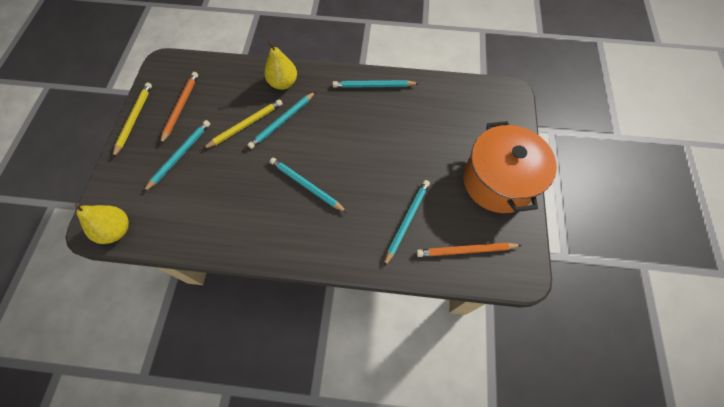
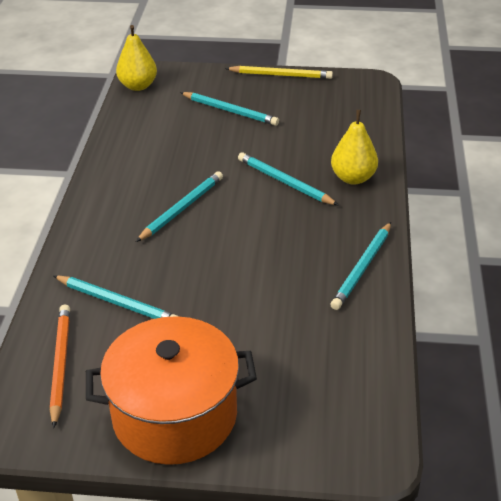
camera: 90 degrees right, 25 degrees down
orange pencil [160,72,198,145] -> none
yellow pencil [203,99,283,149] -> none
turquoise pencil [333,80,419,88] -> turquoise pencil turned 150 degrees counterclockwise [330,222,391,310]

